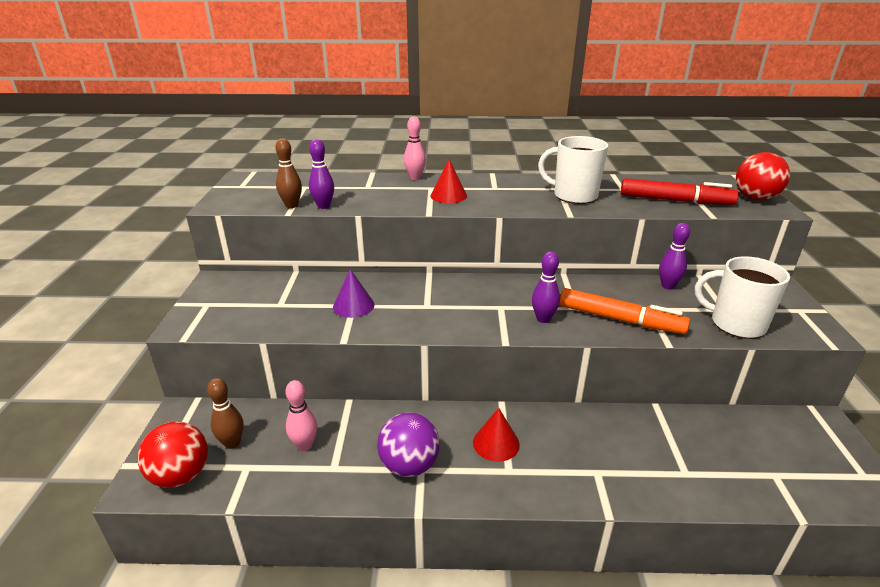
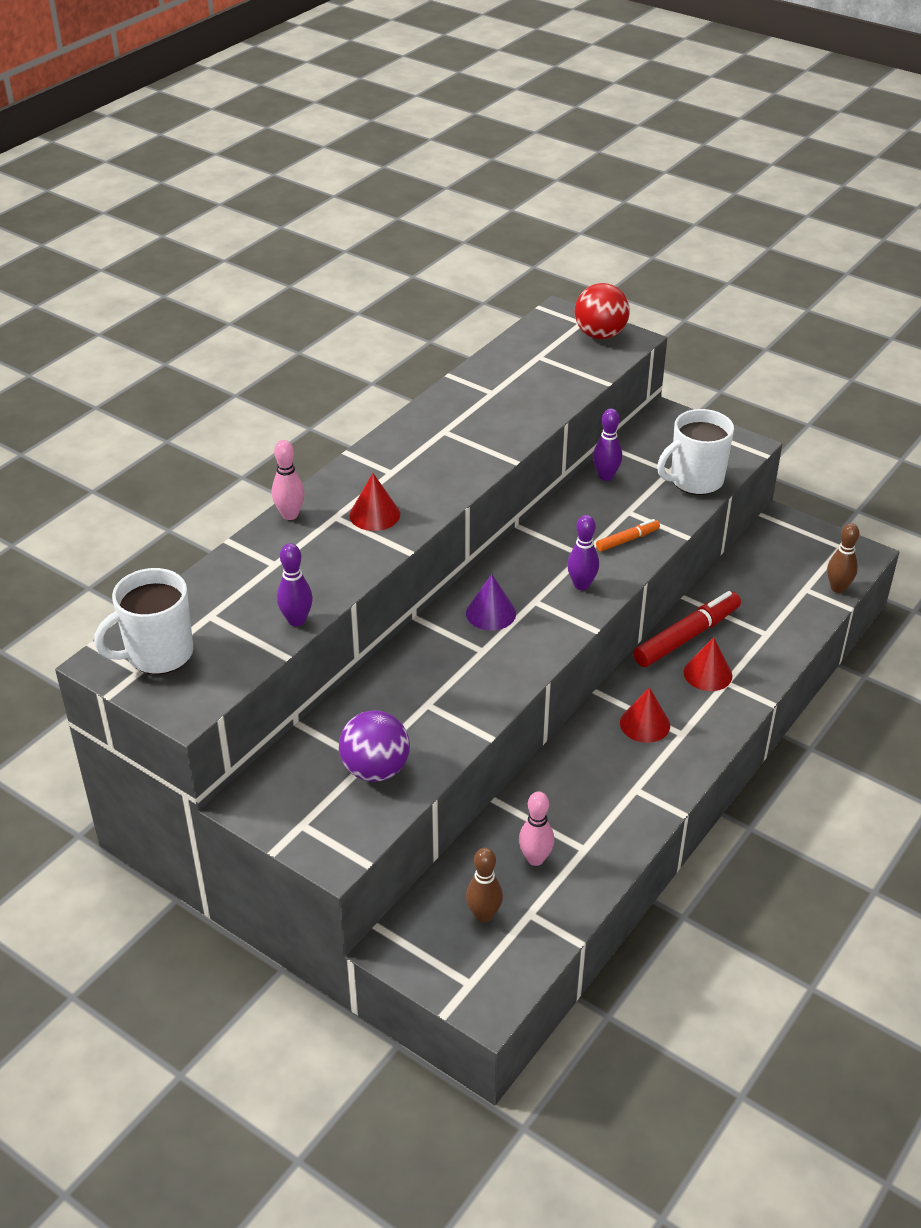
camera: 55 degrees left, 10 degrees up
red ball [138,422,208,488] -> none
brown bowling pin [275,138,302,208] -> brown bowling pin moved to [827,523,859,593]
purple cone [333,269,374,318] -> purple cone moved to [466,574,516,630]
purple ball [377,412,440,477] -> purple ball moved to [339,710,410,782]
white mug [538,136,608,204] -> white mug moved to [94,568,193,674]
orange marker [560,288,690,334] -> orange marker [596,519,660,551], size x0.52
red marker [621,178,739,205] -> red marker moved to [633,591,741,667]
none -> red cone [683,637,732,691]

